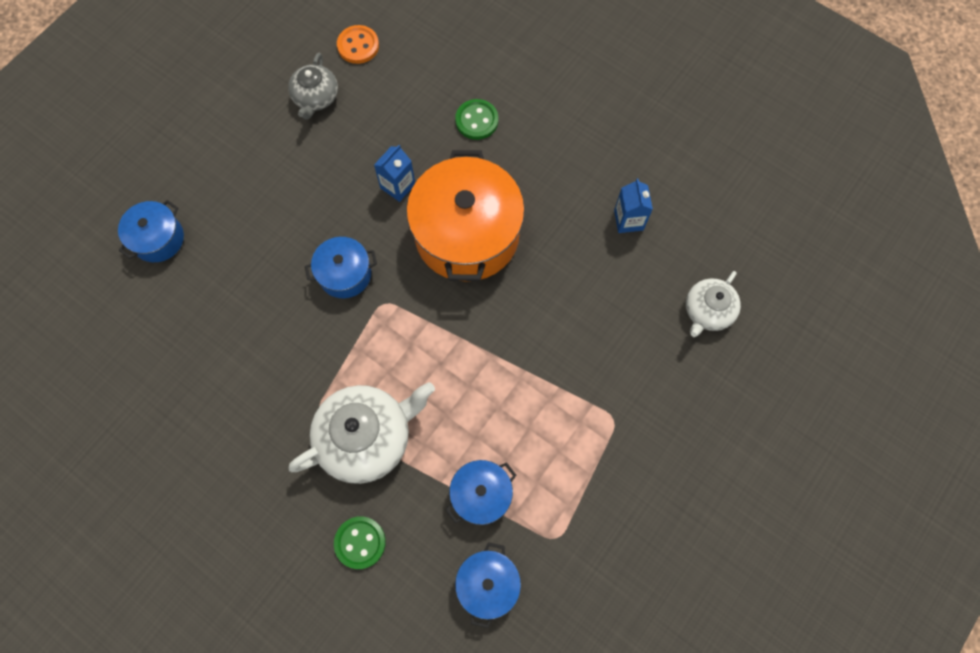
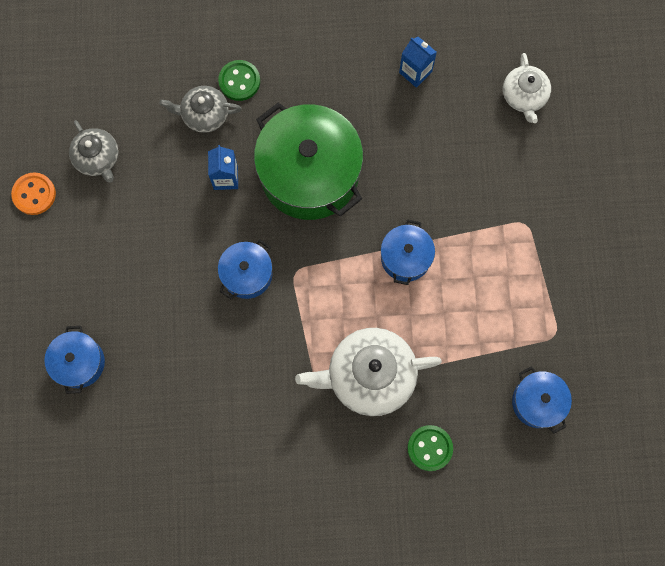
camera: 40 degrees left, 5 degrees up
white teapot [288,382,435,484] -> white teapot turned 120 degrees counterclockwise [295,328,442,416]
orange button [337,25,379,64] -> orange button moved to [11,172,56,215]
orange pot [406,150,525,282] -> green pot [254,103,363,220]
blue pot [445,460,516,525] -> blue pot moved to [381,219,435,285]
none -> grey teapot [159,86,242,133]

